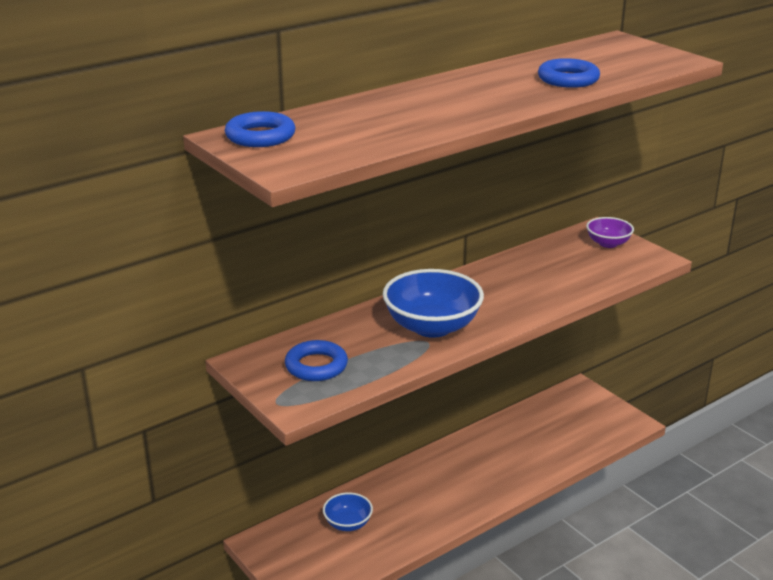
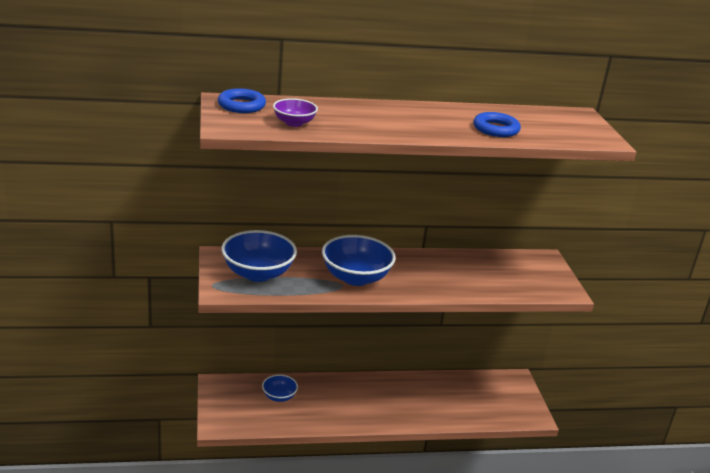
camera: 25 degrees right, 0 degrees up
blue ring [285,340,348,381] -> blue bowl [221,230,297,282]
purple bowl [586,217,634,248] -> purple bowl moved to [273,98,318,127]

